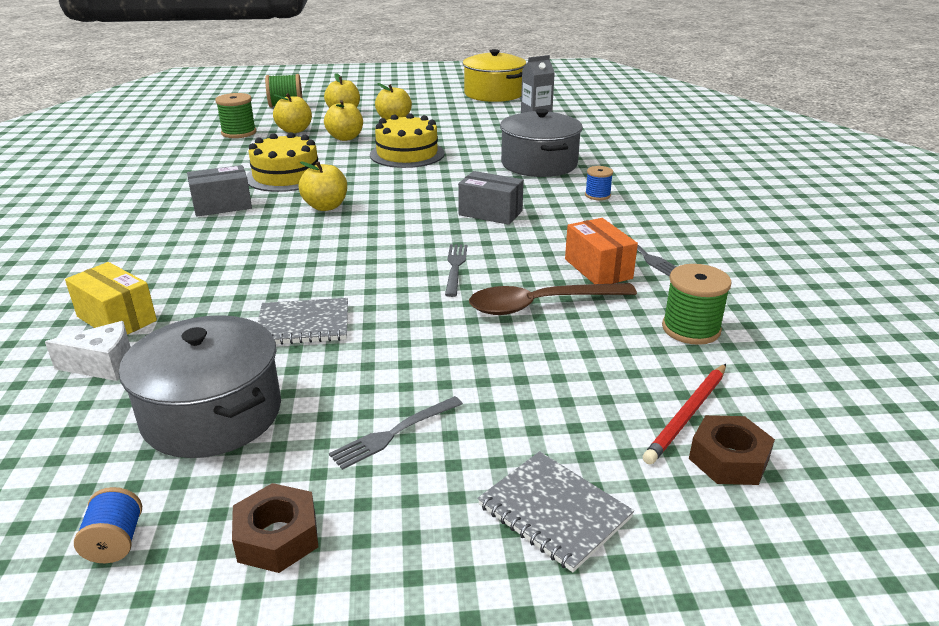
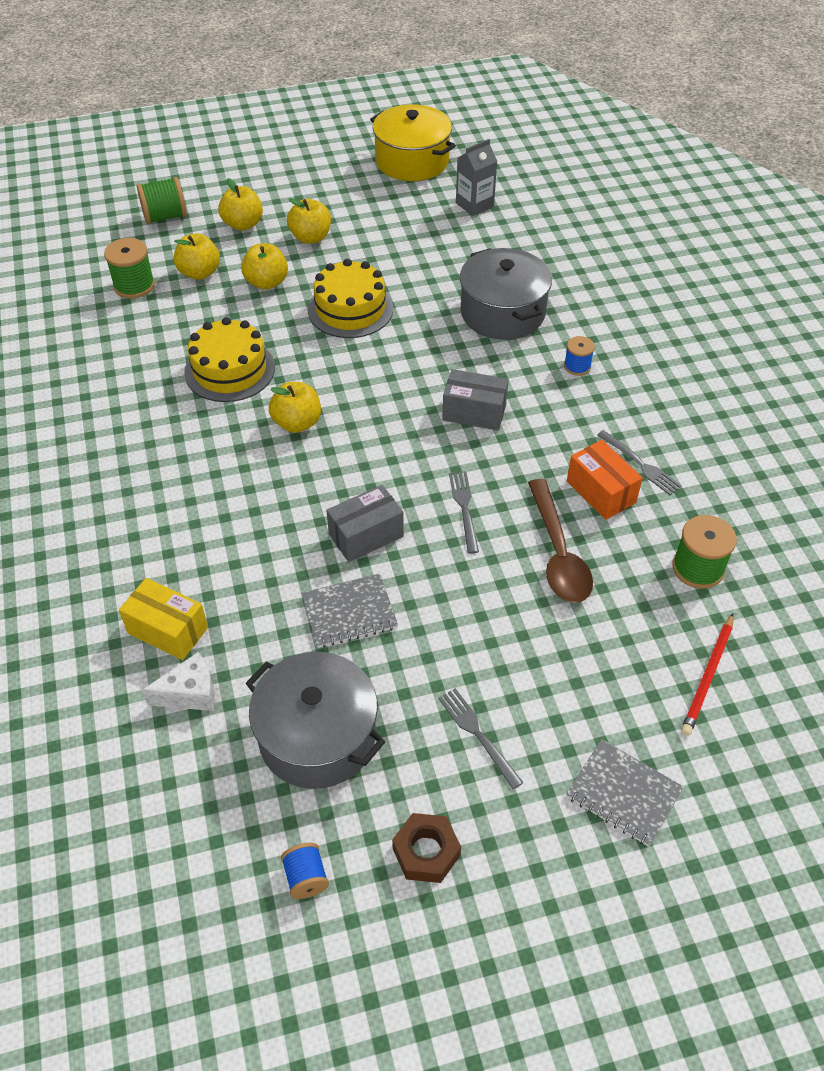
camera: 10 degrees left, 20 degrees up
grey box [187,165,252,217] -> grey box moved to [326,485,404,562]
grey fork [329,396,463,470] -> grey fork turned 105 degrees clockwise [438,688,524,789]
brown spoon [469,283,637,315] -> brown spoon turned 75 degrees counterclockwise [528,479,593,603]
brown nut [689,415,775,485] -> none

